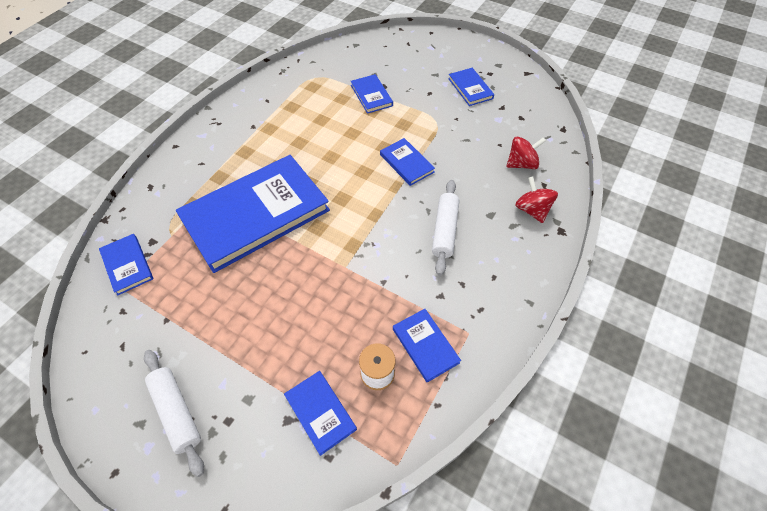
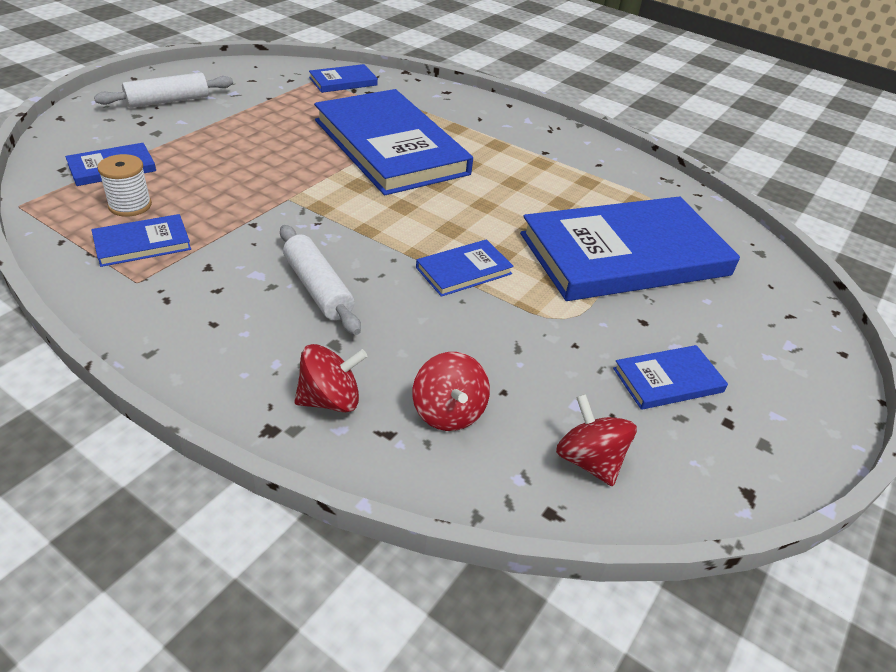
camera: 90 degrees right, 15 degrees down
blue book [351,74,393,114] -> blue book [520,196,740,301], size x2.33
white rolling pin [432,180,459,276] -> white rolling pin turned 45 degrees clockwise [280,225,361,335]
none -> red spinning top [556,394,637,486]

